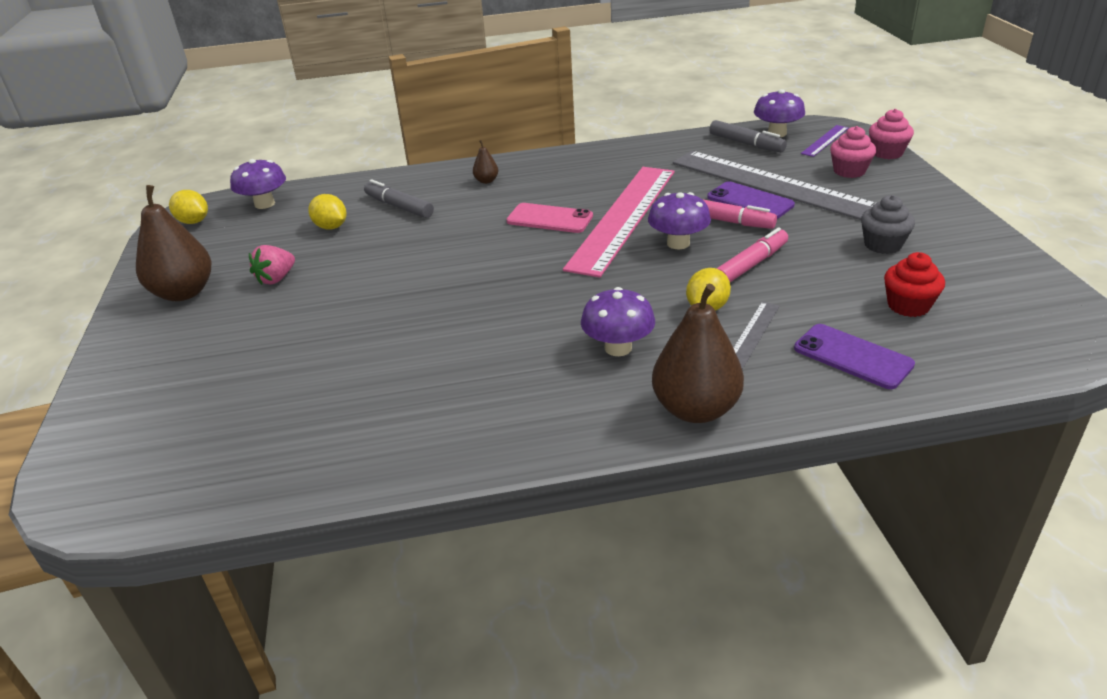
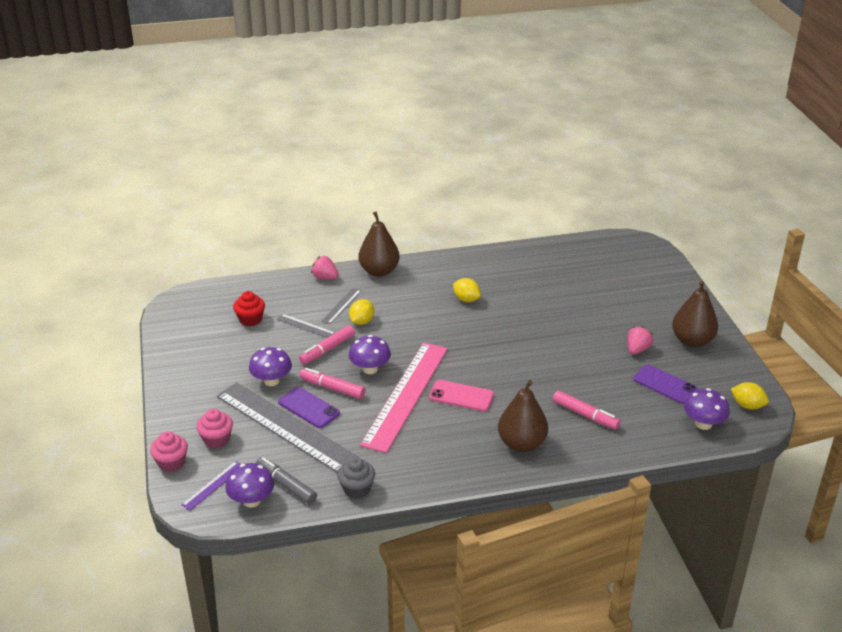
camera: 175 degrees right, 0 degrees up
yellow lemon [308,194,346,229] -> yellow lemon moved to [453,278,481,302]
grey marker [364,179,434,218] -> pink marker [553,390,620,430]
brown pear [473,140,498,184] -> brown pear [498,380,548,452], size x2.24
purple mushroom [581,287,655,356] -> purple mushroom moved to [249,347,292,386]
purple phone [794,324,915,389] -> purple phone moved to [633,365,698,404]
grey cupcake [861,195,915,254] -> grey cupcake moved to [337,457,375,499]
none -> grey ruler [276,314,335,338]
none -> pink strawberry [311,256,339,279]

